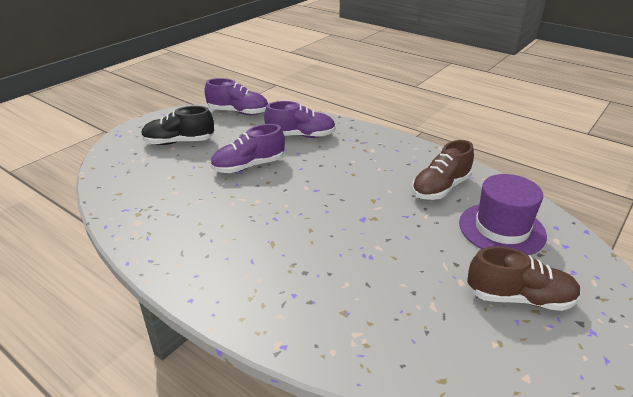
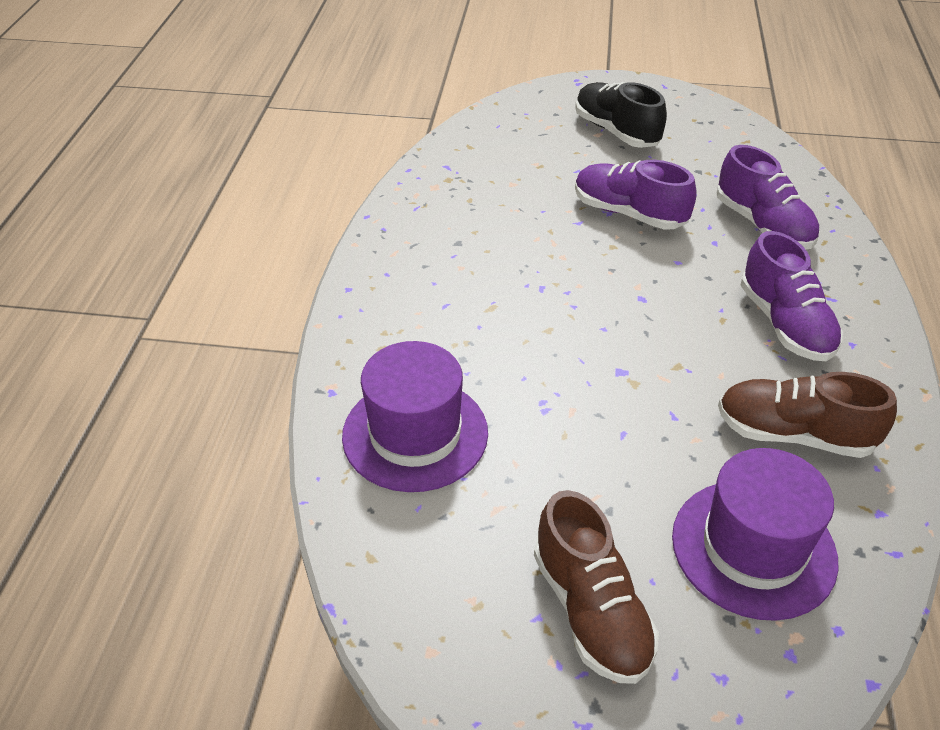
camera: 60 degrees right, 10 degrees up
purple shoe [205,78,268,115] -> purple shoe moved to [741,231,843,361]
none -> purple hat [342,341,488,492]

